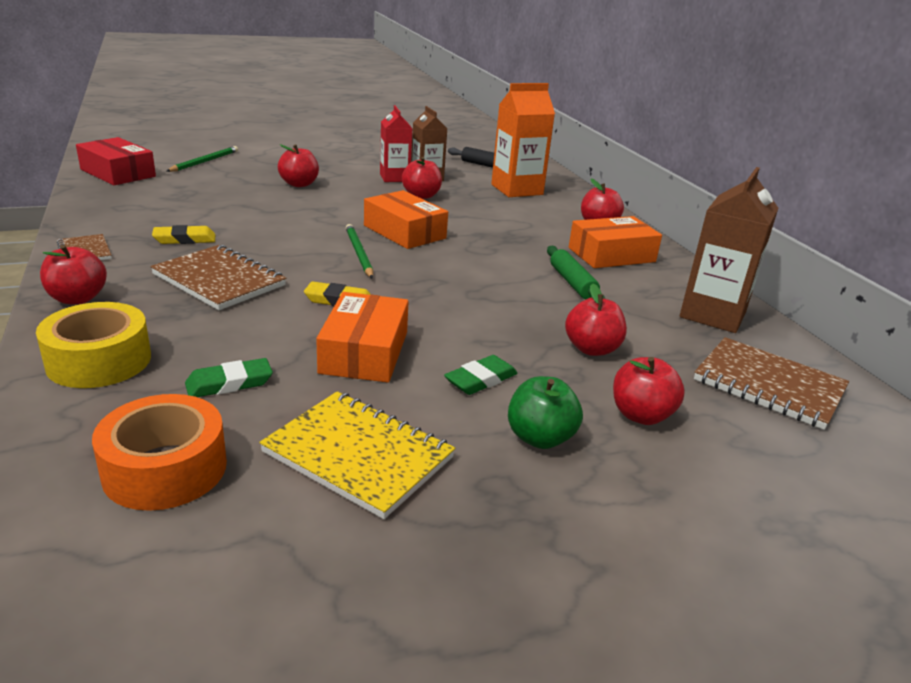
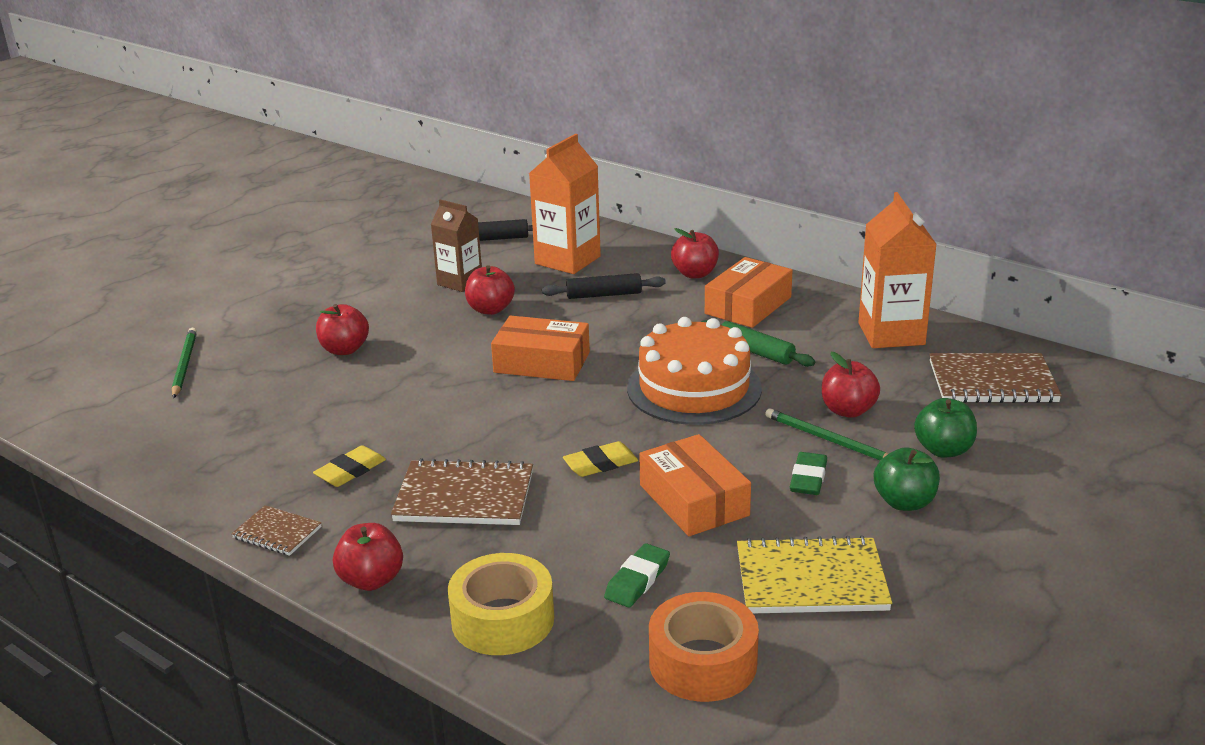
camera: 30 degrees left, 0 degrees up
red box [76,137,156,185] -> none
green pencil [346,224,373,278] -> green pencil moved to [765,408,888,461]
red carton [380,105,412,182] -> none
red apple [613,357,685,425] -> green apple [914,398,977,458]
brown carton [680,167,778,333] -> orange carton [858,192,937,348]
none -> black rolling pin [542,273,666,299]
none -> orange cake [627,317,762,425]

